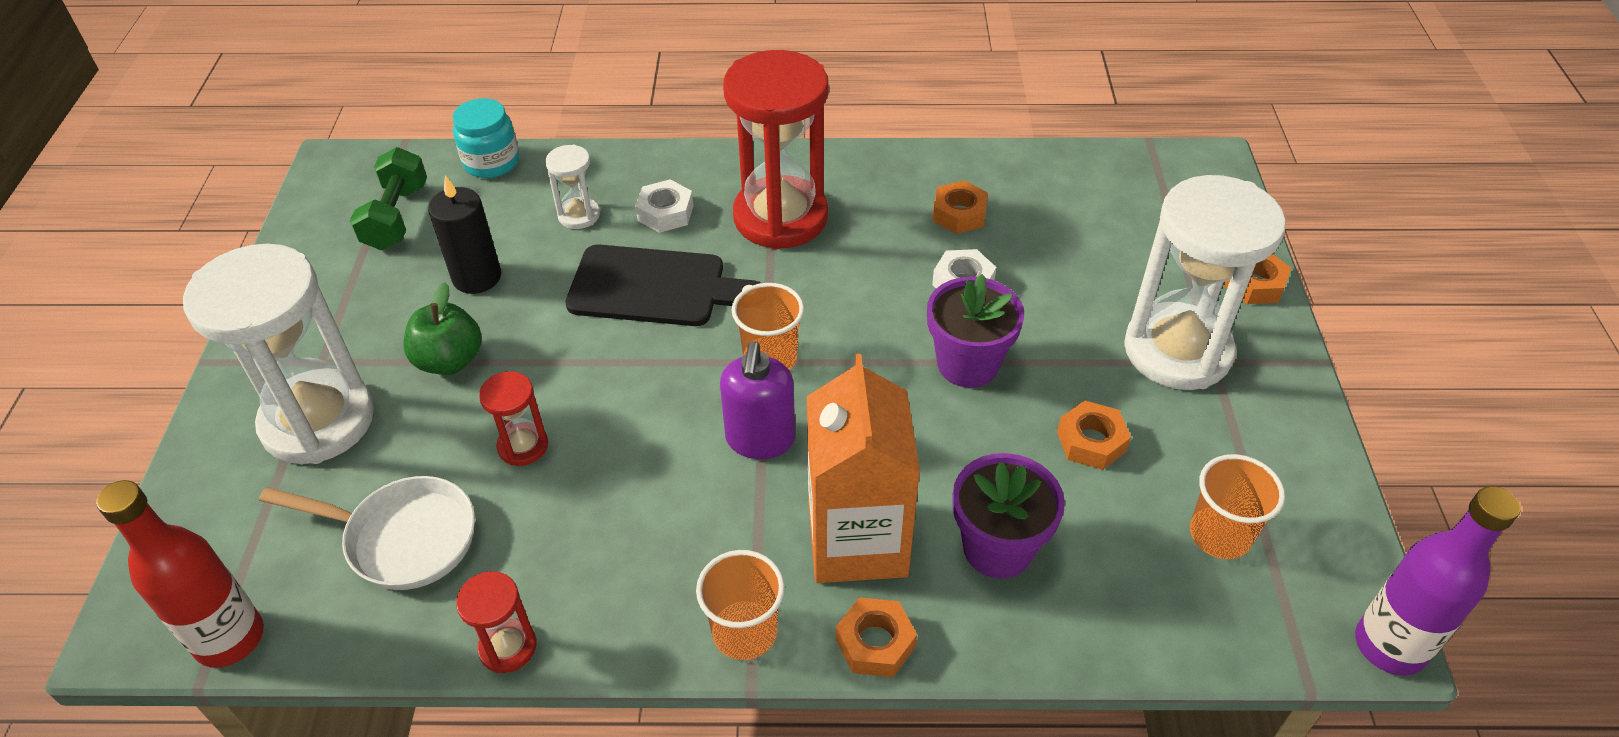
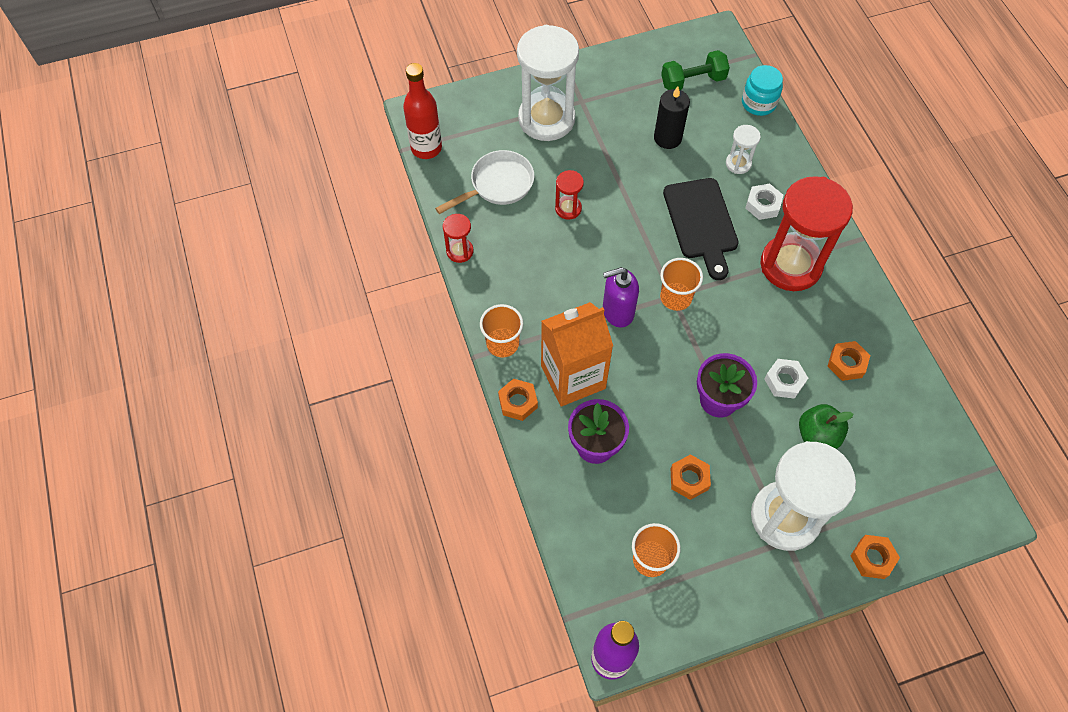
camera: 70 degrees right, 15 degrees up
white pan [259,476,475,590] -> white pan turned 120 degrees counterclockwise [435,150,534,214]
green apple [403,283,482,375] -> green apple moved to [799,404,854,449]

